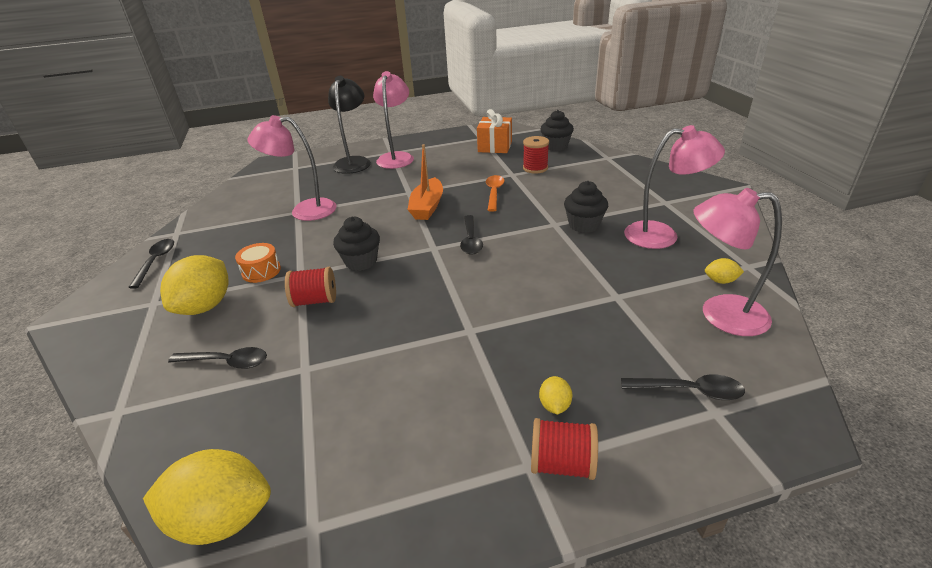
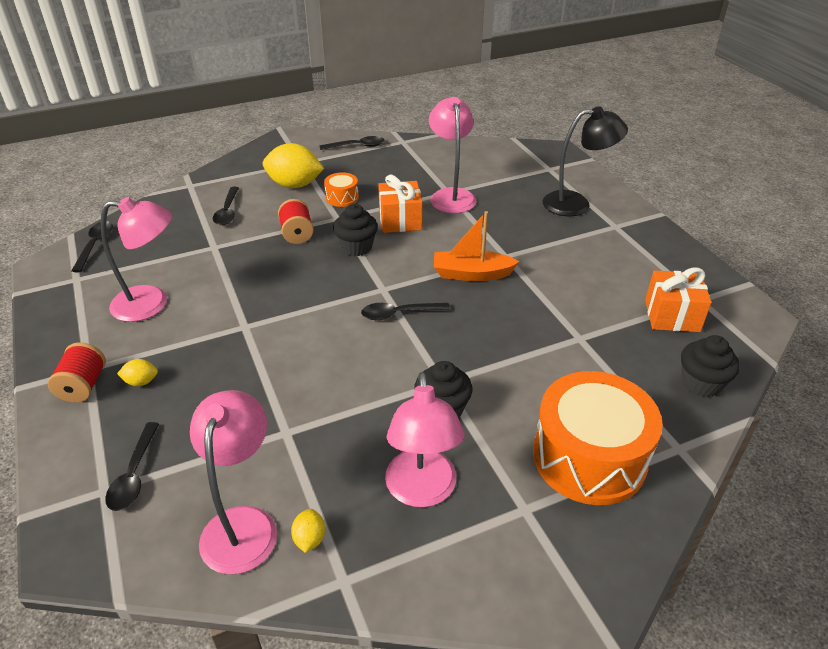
camera: 80 degrees right, 5 degrees up
yellow lemon [143,449,271,545] -> black spoon [71,221,113,272]
pink lamp [373,71,414,169] -> pink lamp moved to [101,197,172,322]
orange spoon [486,175,504,212] -> none
red spool [523,136,549,174] -> none
none -> orange gift [378,174,423,233]
none -> orange drum [533,371,663,505]

